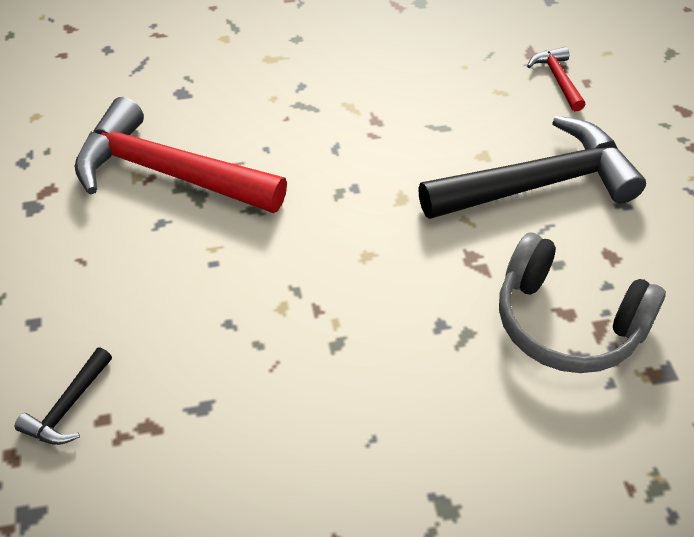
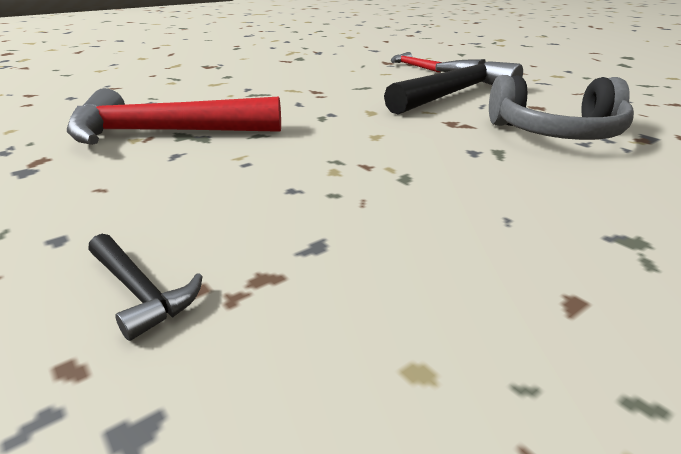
camera: 25 degrees left, 20 degrees down
black hammer [15,348,112,445] -> black hammer turned 45 degrees counterclockwise [88,234,203,341]

